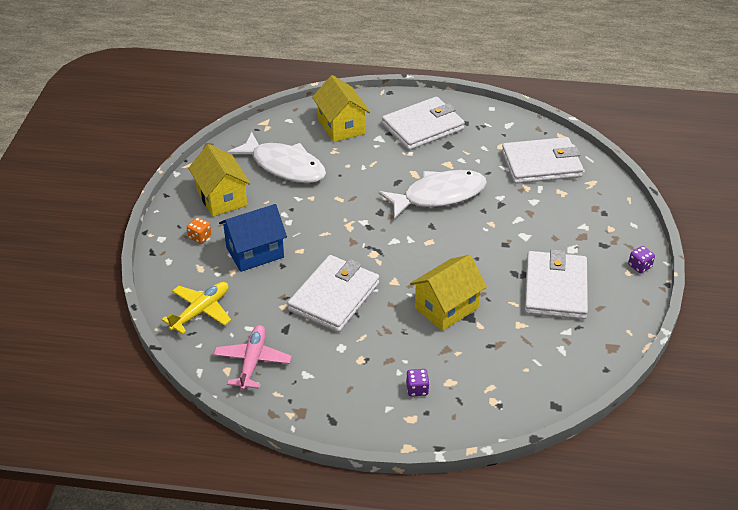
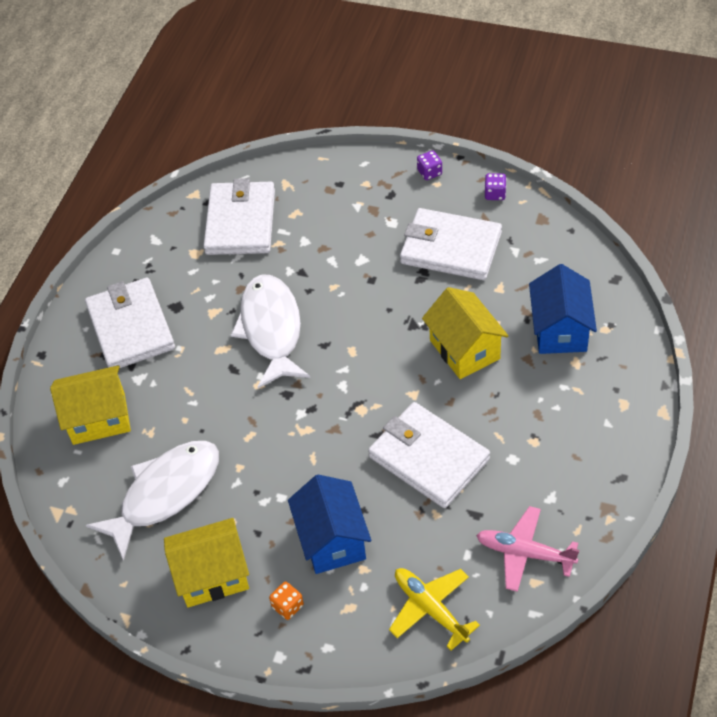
camera: 75 degrees left, 10 degrees up
purple dice [406,369,429,397] -> purple dice moved to [485,173,506,200]
none -> blue house [529,264,597,354]

